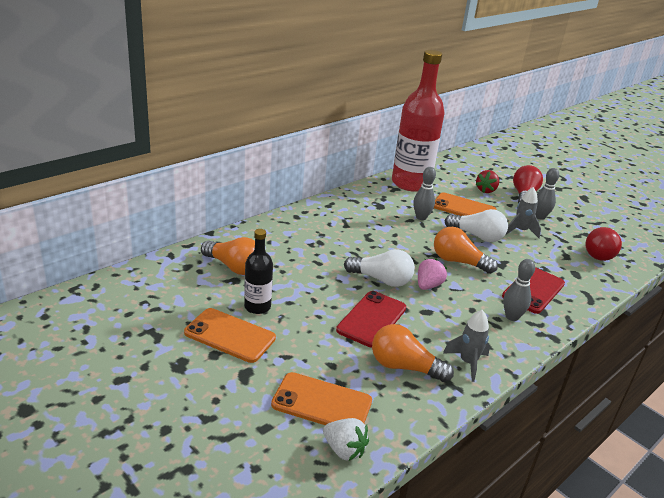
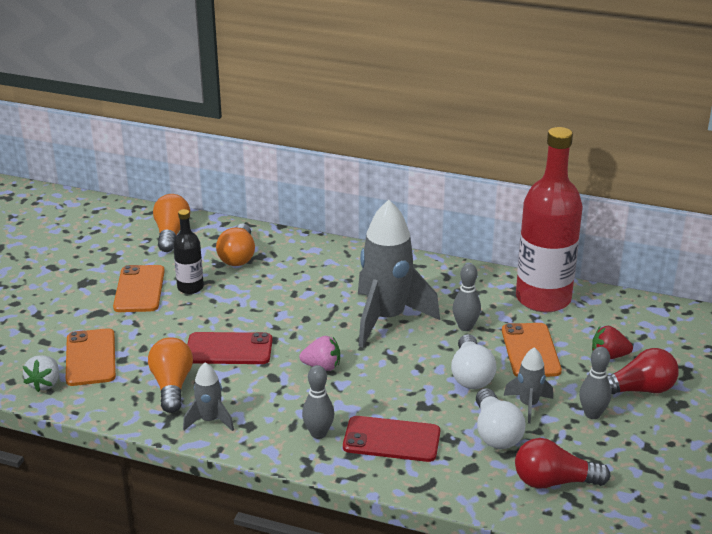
camera: 65 degrees right, 0 degrees up
white light bulb [344,249,415,287] -> white light bulb moved to [476,388,526,449]
orange light bulb [434,227,498,274] -> orange light bulb moved to [153,194,190,252]
none -> grey rocket [358,200,440,348]

